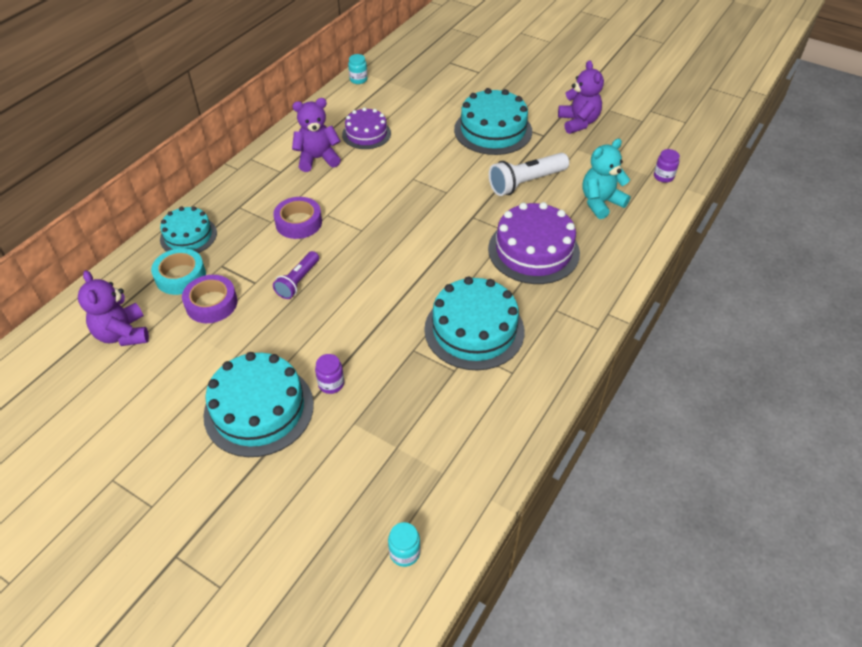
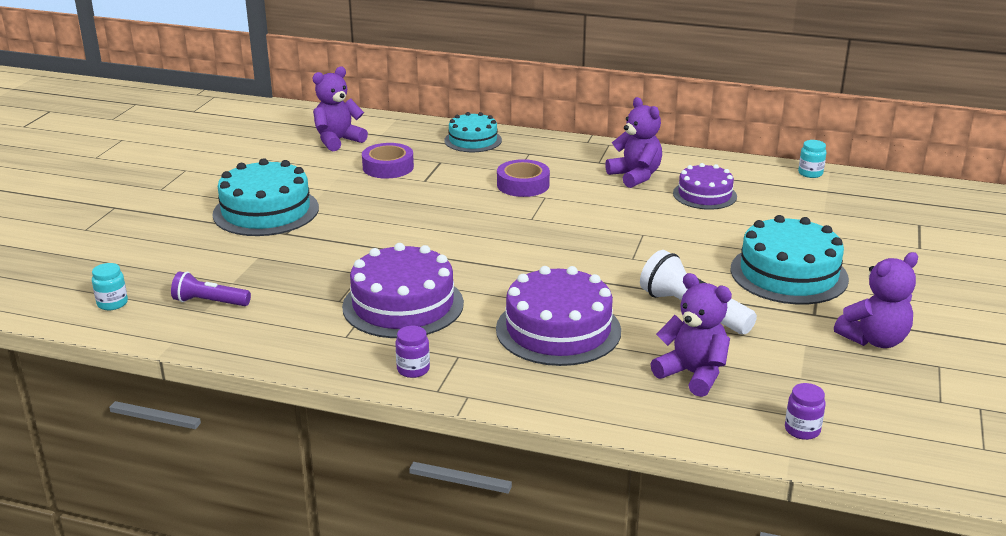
camera: 75 degrees right, 20 degrees down
turquoise tape [151,248,206,295] -> none
purple flashlight [273,251,319,299] -> purple flashlight moved to [171,271,251,306]
purple jar [315,354,344,394] -> purple jar moved to [395,326,430,378]
turquoise cake [424,277,524,370] -> purple cake [342,243,464,338]
turquoise teddy bear [582,139,631,219] -> purple teddy bear [650,273,732,397]

